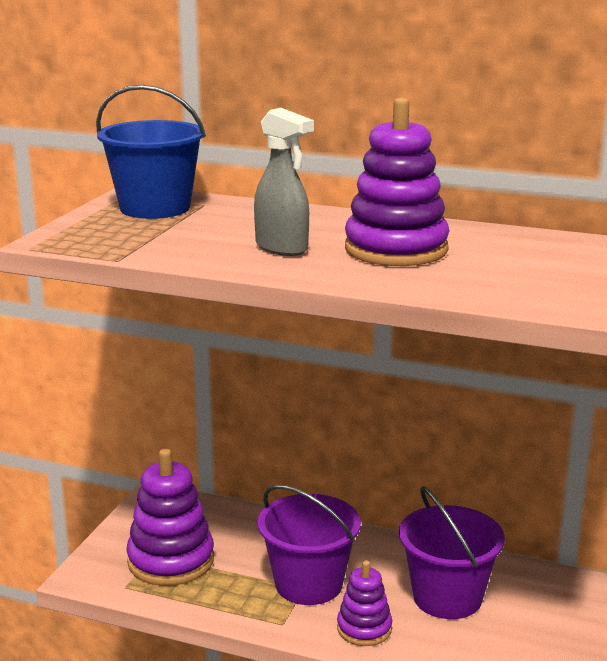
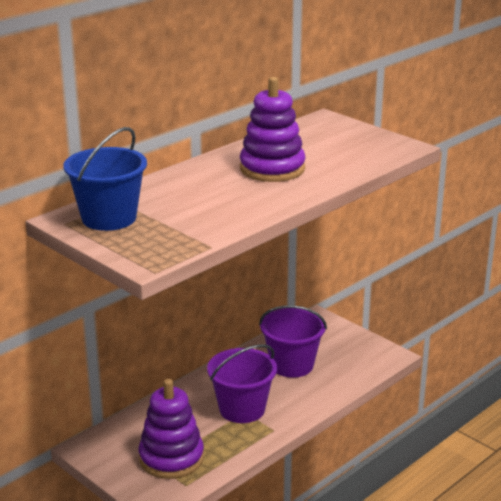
camera: 65 degrees left, 5 degrees up
grey spray bottle [254,108,314,256] -> none
purple stacking toy [337,560,392,646] -> none

